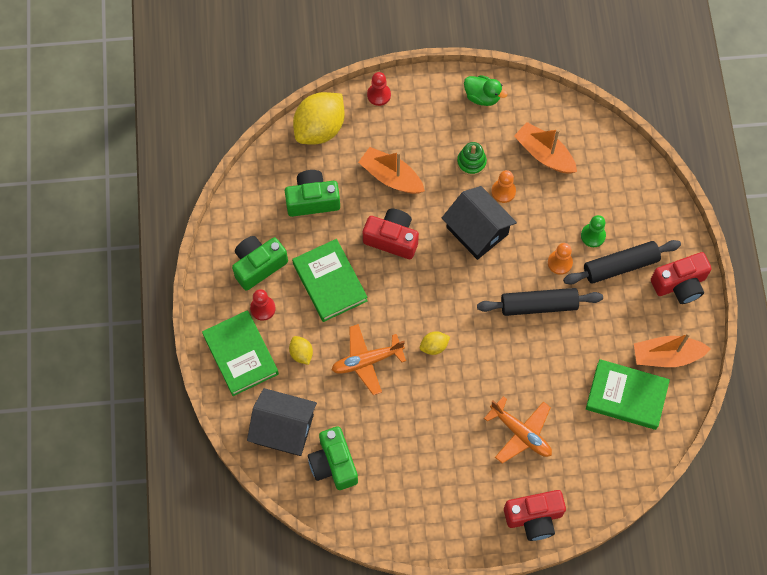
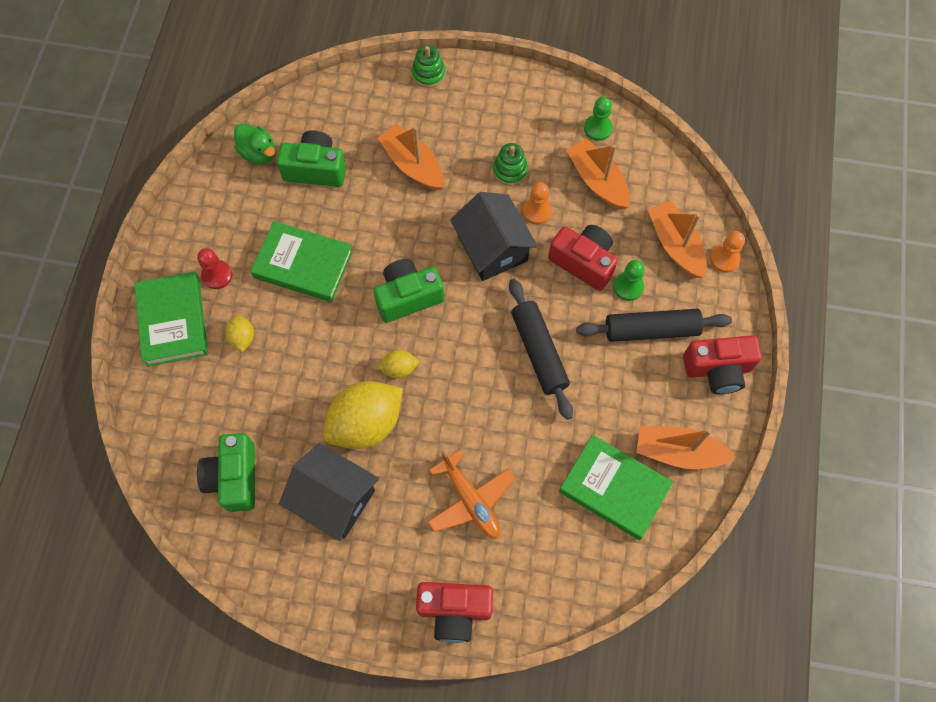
camera: 15 degrees right, 0 degrees up
green camera [232,236,288,291] -> green camera moved to [373,259,444,323]
black house [247,388,317,456] -> black house moved to [279,443,379,541]
green book [292,239,368,322] -> green book turned 60 degrees counterclockwise [250,221,353,302]
yellow lemon [293,92,345,145] -> yellow lemon moved to [323,381,403,449]
orange plane [331,324,406,395] -> none
red camera [363,209,419,259] -> red camera moved to [548,225,618,291]
red pawn [367,72,391,106] -> green stacking toy [412,45,446,88]
green duck [464,75,507,106] -> green duck moved to [234,124,275,164]
black rolling pin [477,288,603,316] -> black rolling pin turned 60 degrees clockwise [509,279,573,420]
orange pawn [548,243,573,275] -> orange pawn moved to [710,231,745,273]
none -> green pawn [584,97,613,141]
none -> orange boat [648,200,707,278]

